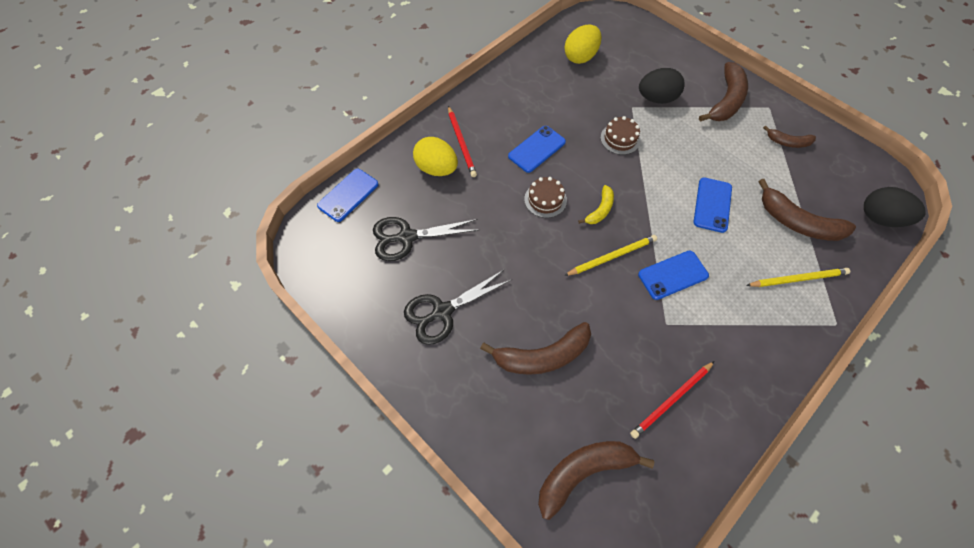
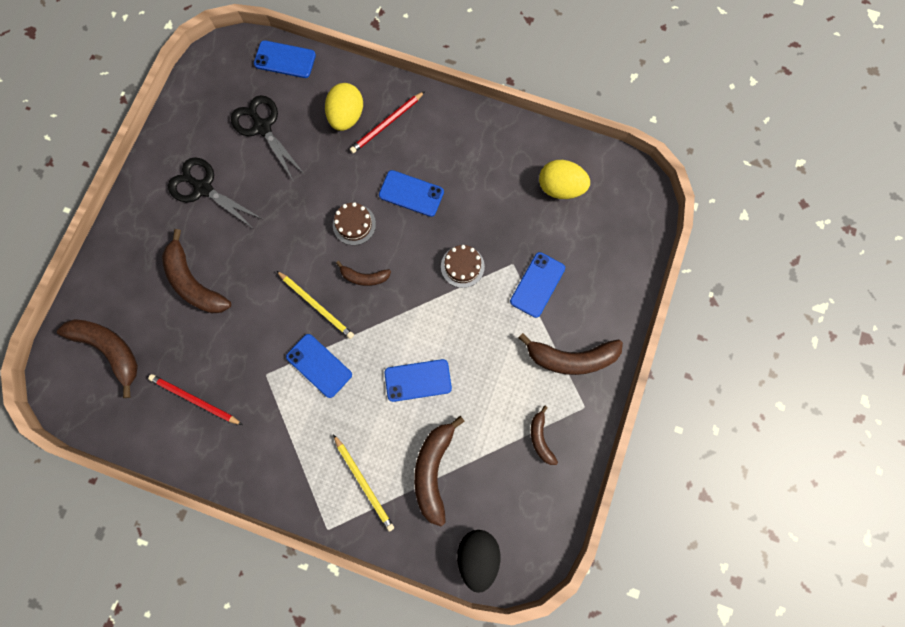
camera: 65 degrees right, 15 degrees up
yellow banana [578,185,614,224] -> brown banana [336,261,391,286]
black egg [639,68,685,104] -> blue phone [510,252,565,318]

